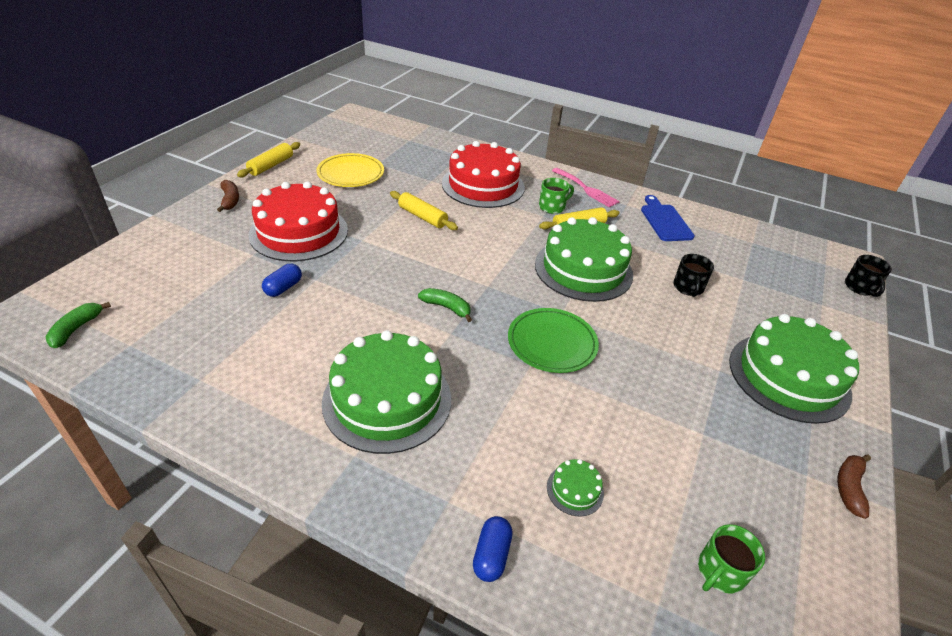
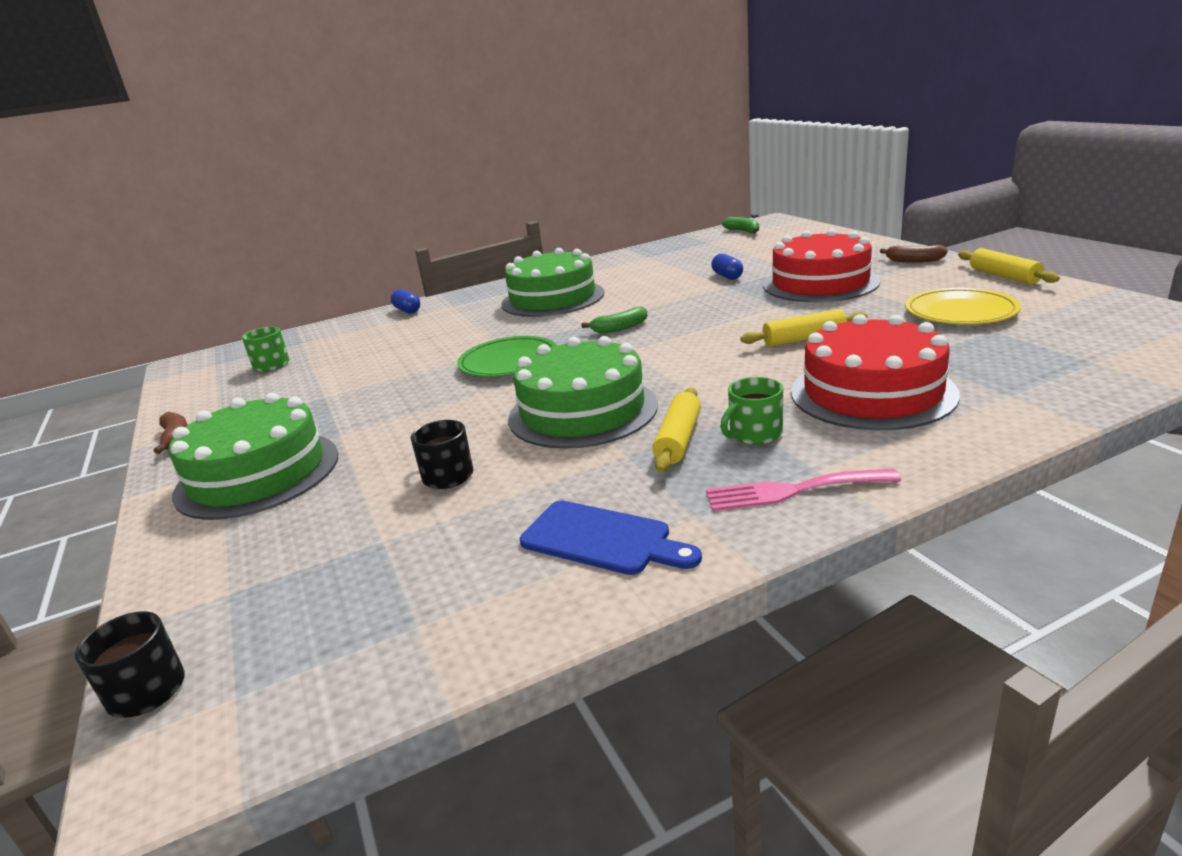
camera: 135 degrees right, 15 degrees down
green mug [539,178,574,214] -> green mug turned 45 degrees clockwise [720,377,783,445]
green cake [547,459,604,517] -> none

